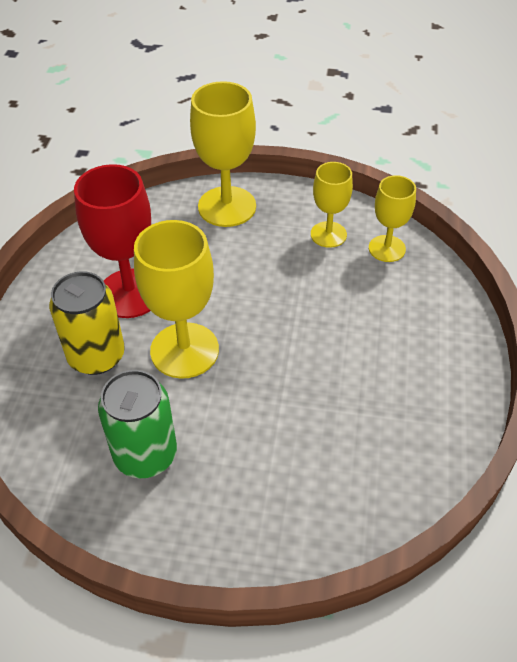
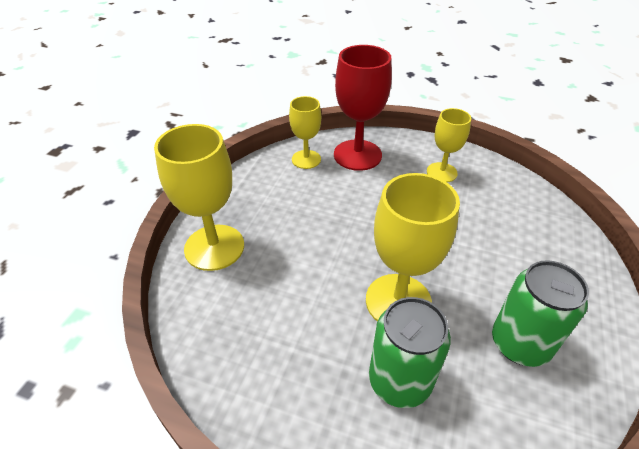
camera: 80 degrees left, 5 degrees down
yellow can [49,271,125,375] -> green can [369,297,451,408]
red goblet [74,164,151,318] -> red goblet moved to [334,45,392,171]
yellow goblet [311,162,353,248] -> yellow goblet moved to [427,108,471,182]

